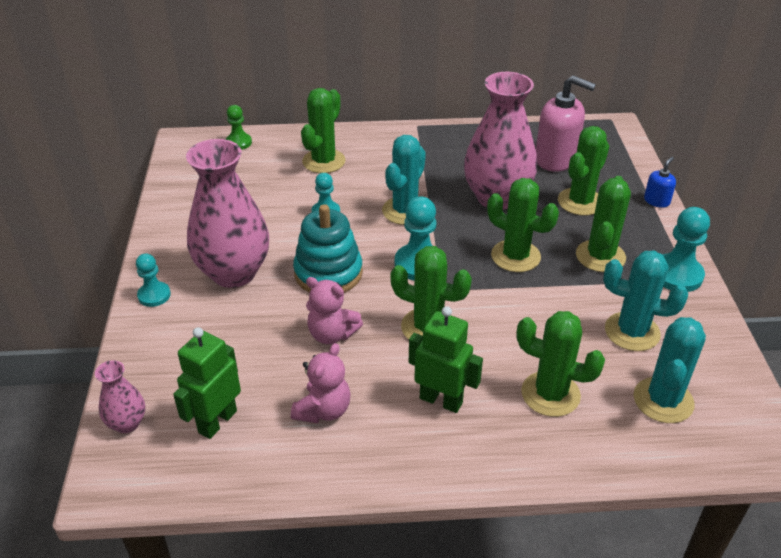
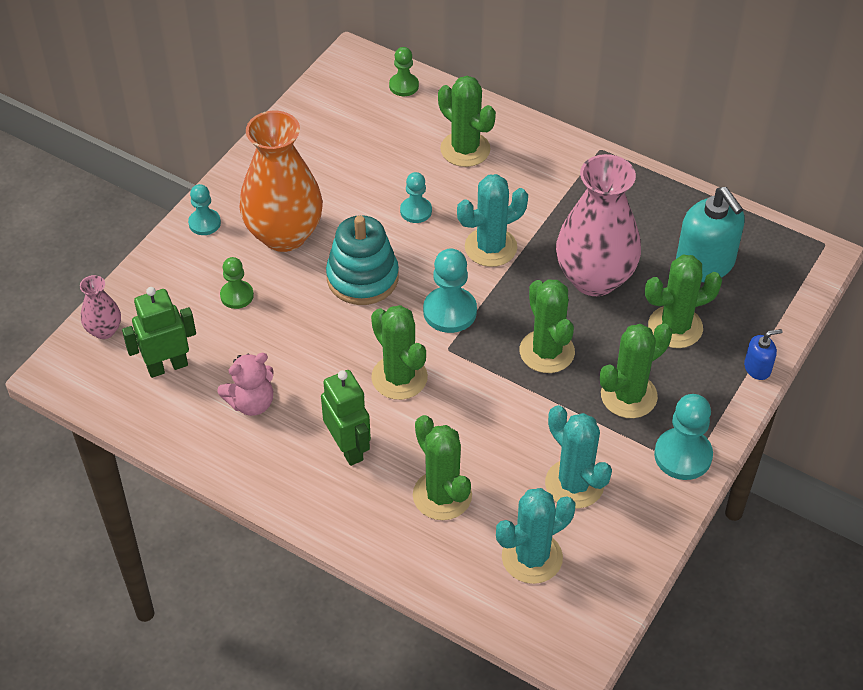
camera: 35 degrees right, 10 degrees up
pink vase [186,139,269,288] -> orange vase [239,111,323,252]
green cactus [301,88,346,173] -> green cactus turned 75 degrees clockwise [438,76,496,167]
pink teddy bear [306,277,363,344] -> none
pink soap dispenser [536,76,596,172] -> turquoise soap dispenser [676,187,745,282]
none -> green pawn [220,257,254,309]

